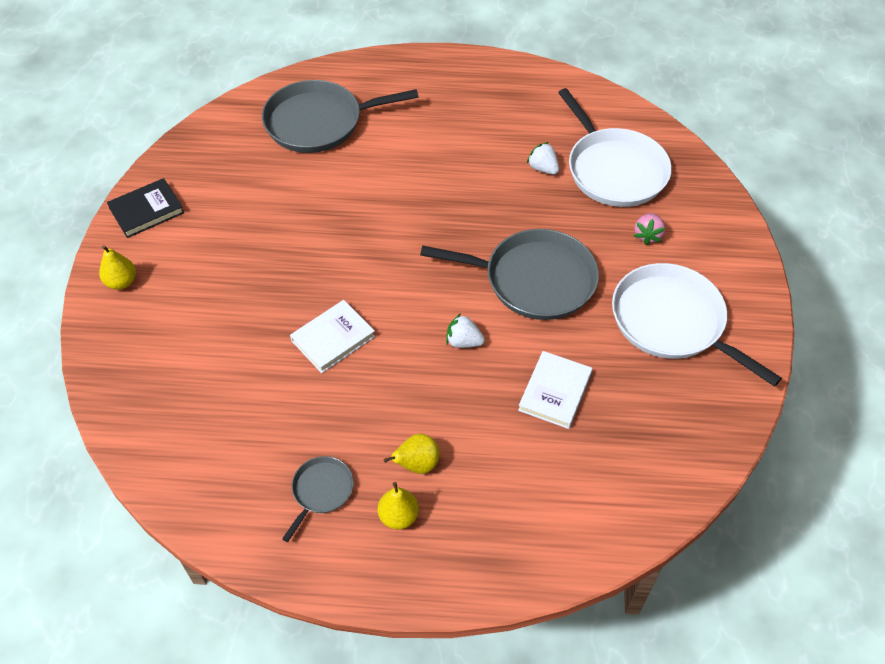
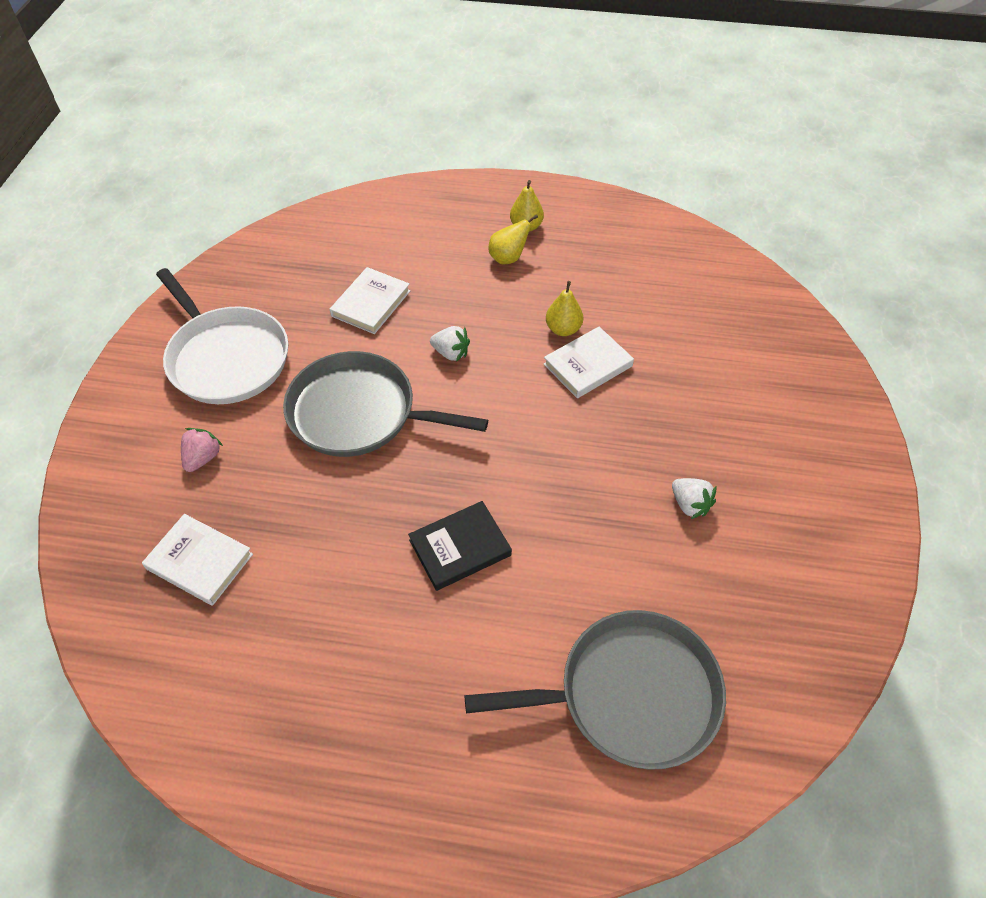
camera: 175 degrees left, 0 degrees up
yellow pear [99,245,136,290] -> yellow pear moved to [546,281,583,336]
black book [107,178,184,238] -> black book moved to [408,501,512,591]
grey pan [282,456,354,542] -> none
white strawberry [527,142,559,174] -> white strawberry moved to [672,478,716,519]
white pan [558,88,672,207] -> white book [142,514,253,606]

